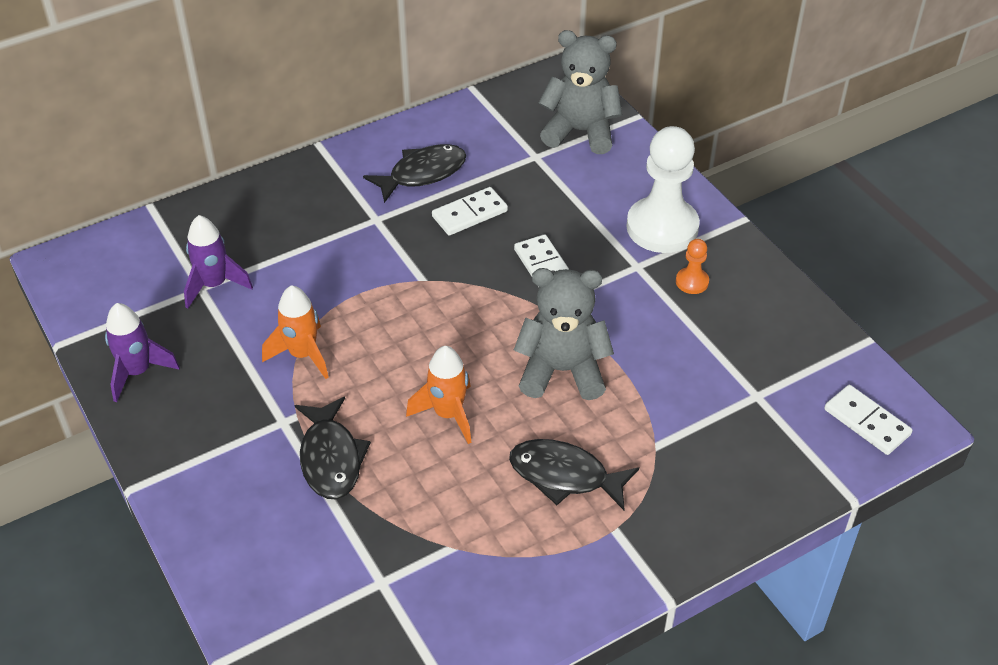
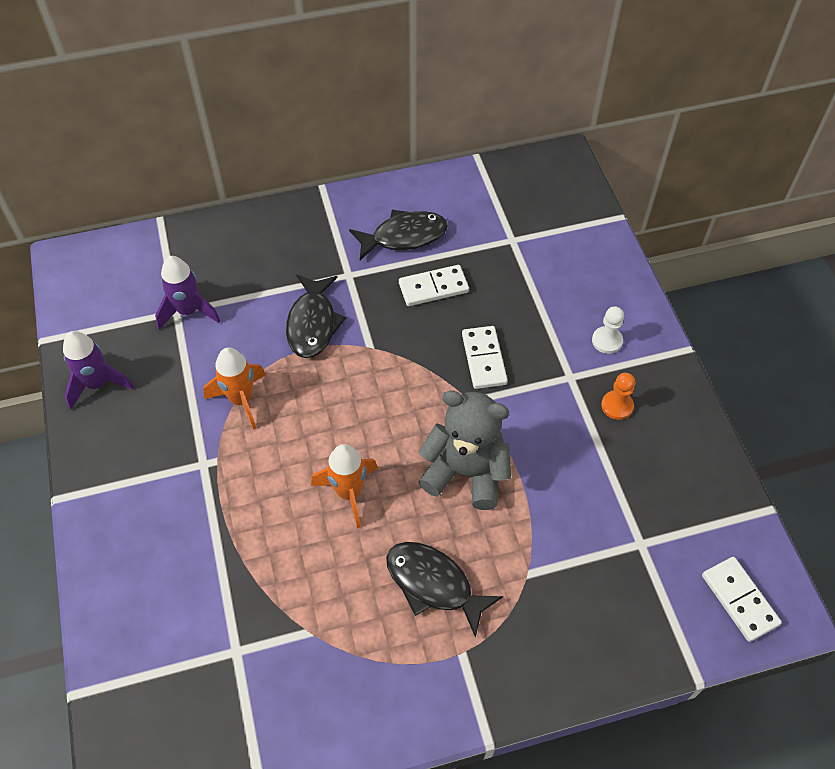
camera: 15 degrees right, 10 degrees up
black fish [294,397,371,499] -> black fish moved to [286,274,346,358]
grey teddy bear [539,30,622,154] -> none
white pawn [626,126,700,253] -> white pawn [592,307,624,354], size x0.44

